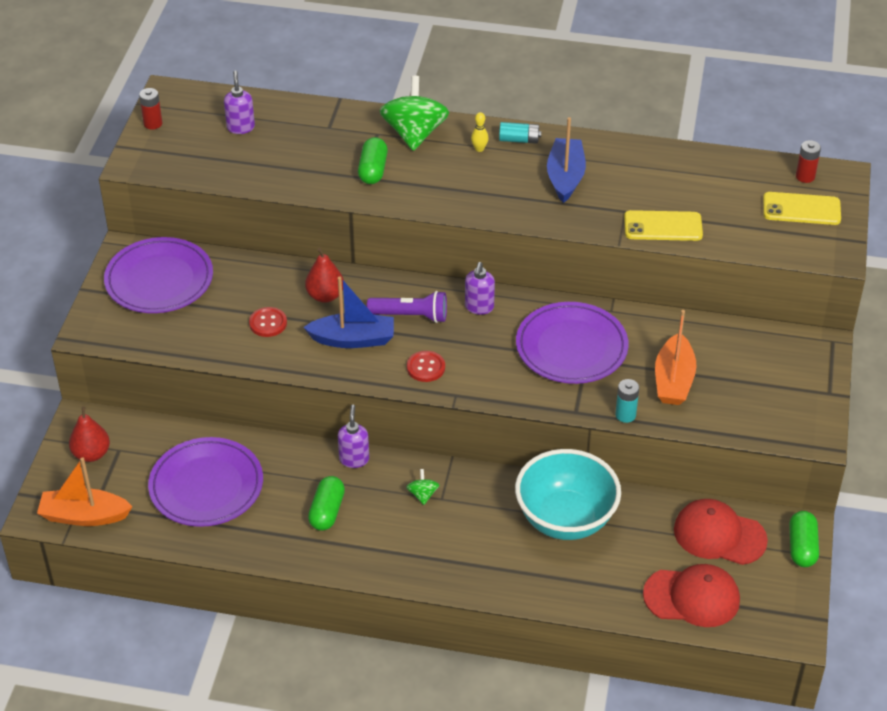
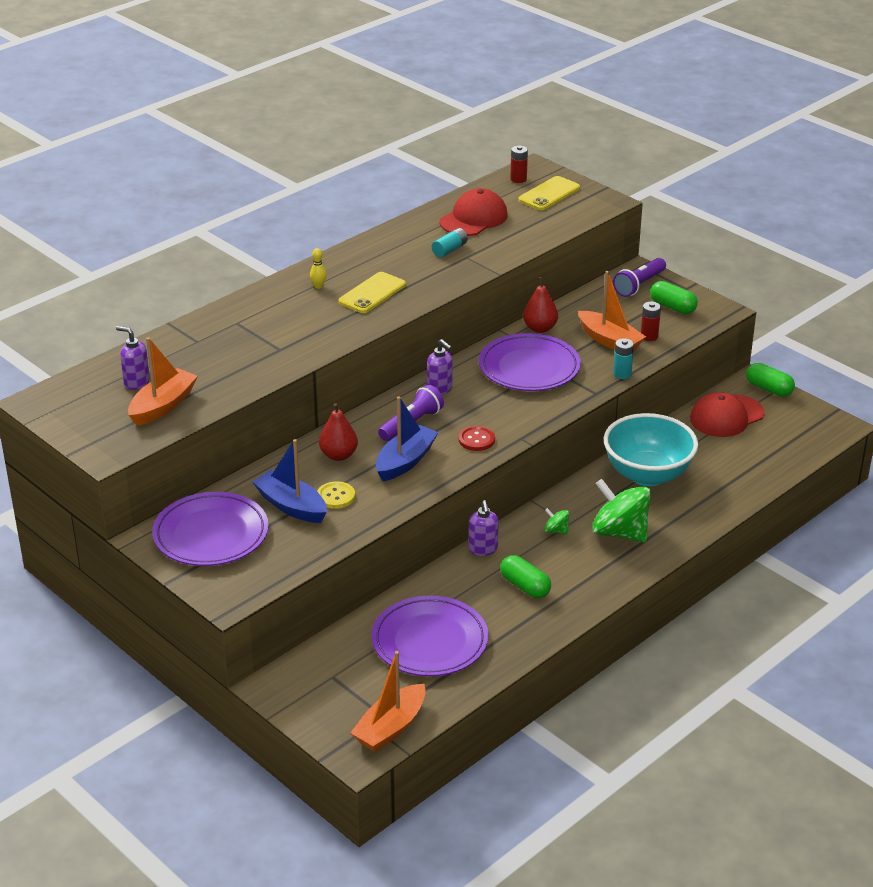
camera: 55 degrees left, 10 degrees down
red pear [69,407,110,462] -> red pear moved to [523,277,558,333]
red battery [139,88,162,130] -> red battery moved to [641,301,661,341]
red button [249,307,287,337] -> yellow button [317,481,355,509]
purple soap dispenser [338,405,369,468] -> purple soap dispenser turned 135 degrees counterclockwise [469,500,499,556]
green capsule [358,137,388,184] -> green capsule moved to [650,281,698,314]
green spinning top [380,76,449,151] -> green spinning top moved to [592,479,651,542]
turquoise battery [499,122,541,144] -> turquoise battery moved to [432,228,468,257]
blue boat [547,117,586,203] -> blue boat moved to [252,439,327,523]
yellow phone [624,210,703,241] -> yellow phone moved to [338,272,406,313]
red cap [643,564,740,627] -> red cap moved to [440,188,508,236]
none -> orange boat [128,337,198,426]
none -> purple flashlight [613,258,666,297]

